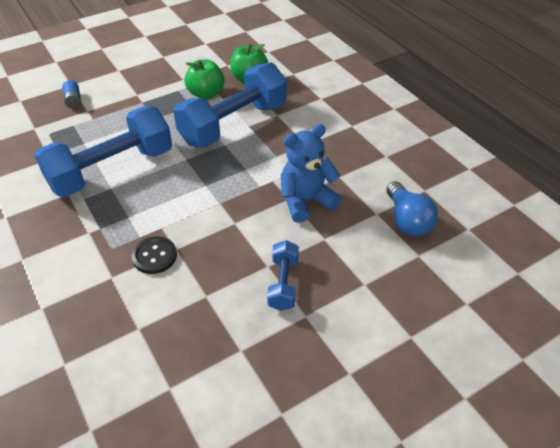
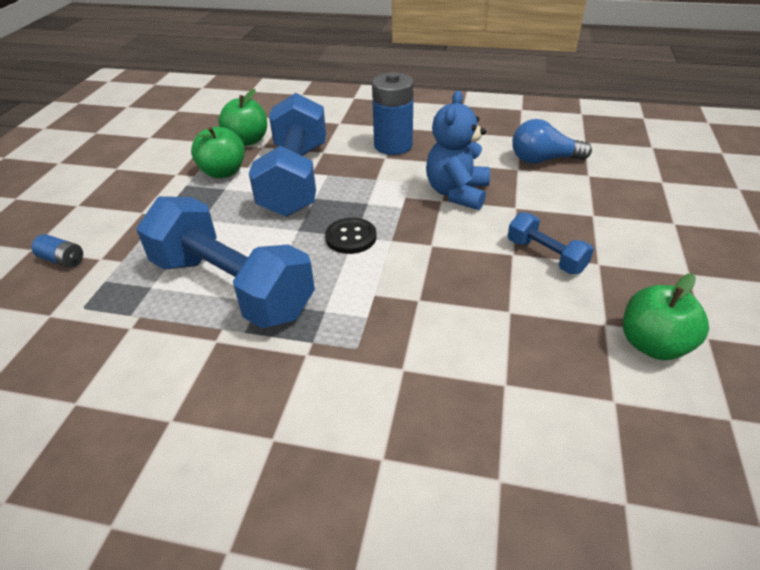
camera: 45 degrees left, 5 degrees down
blue dumbbell [34,106,172,197] -> blue dumbbell turned 60 degrees counterclockwise [136,196,315,328]
black button [131,236,177,274] -> black button moved to [325,218,377,254]
blue light bulb [386,181,438,236] -> blue light bulb turned 150 degrees clockwise [512,119,592,164]
none -> blue battery [372,72,414,155]
none -> green apple [623,273,709,360]

